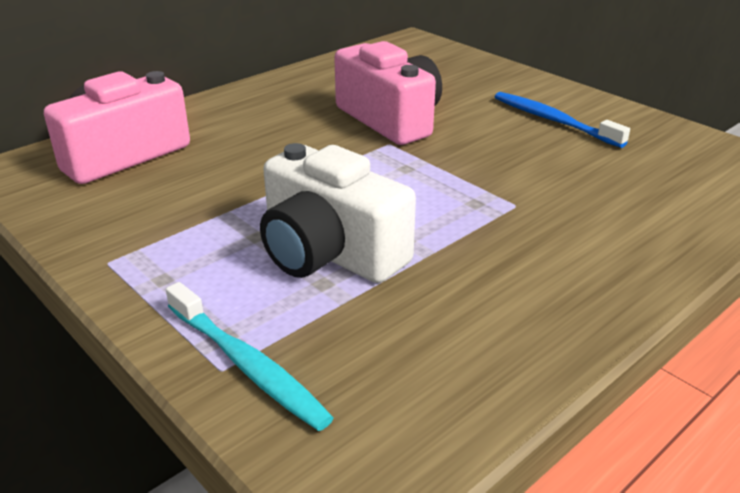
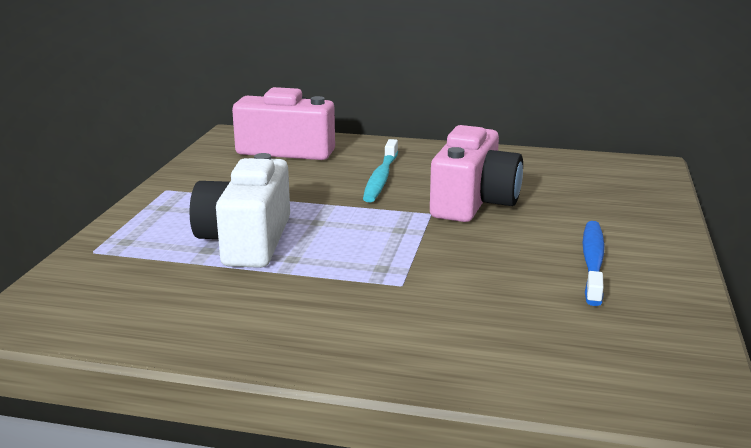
camera: 55 degrees right, 10 degrees down
turquoise toothbrush [166,282,334,431] -> turquoise toothbrush moved to [363,139,398,202]

